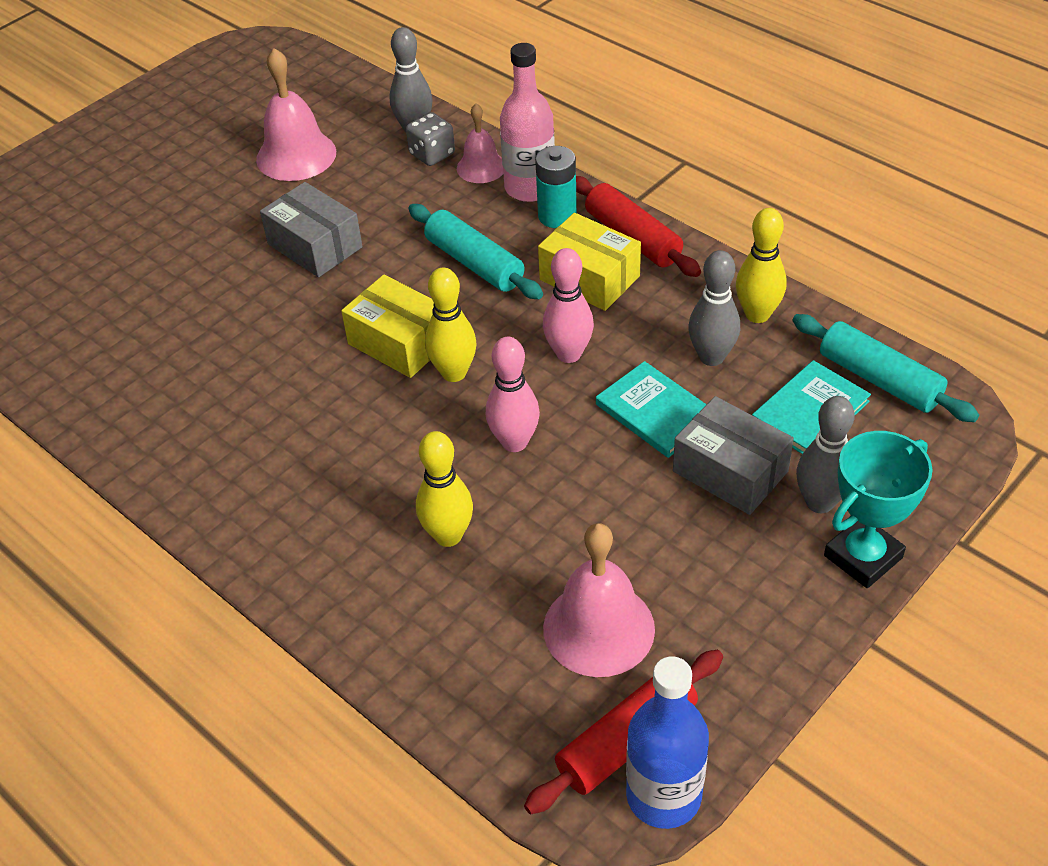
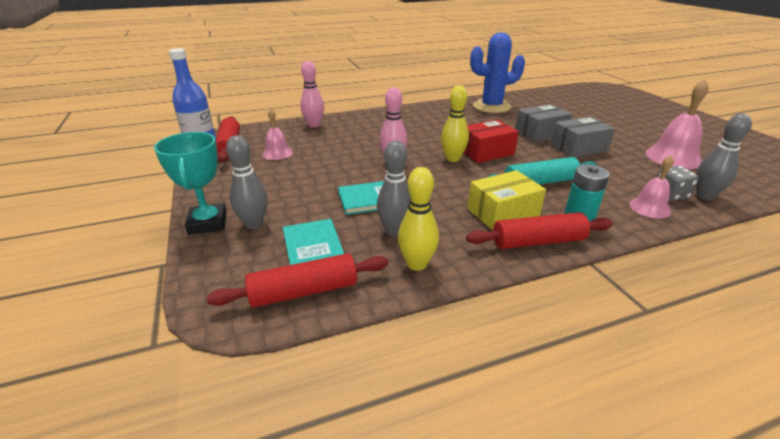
camera: 115 degrees right, 15 degrees down
yellow box [341,275,434,378] -> red box [464,120,519,163]
yellow bowling pin [416,431,473,547] -> none
pink bottle [500,43,555,202] -> none
pink bowling pin [543,248,594,363] -> pink bowling pin moved to [300,61,324,127]
pink bell [543,523,655,677] -> pink bell [262,108,293,160], size x0.61
grey box [673,396,794,515] -> grey box moved to [515,104,573,143]
turquoise rolling pin [792,314,979,422] -> red rolling pin [207,253,388,308]
none -> blue cactus [470,32,525,113]

